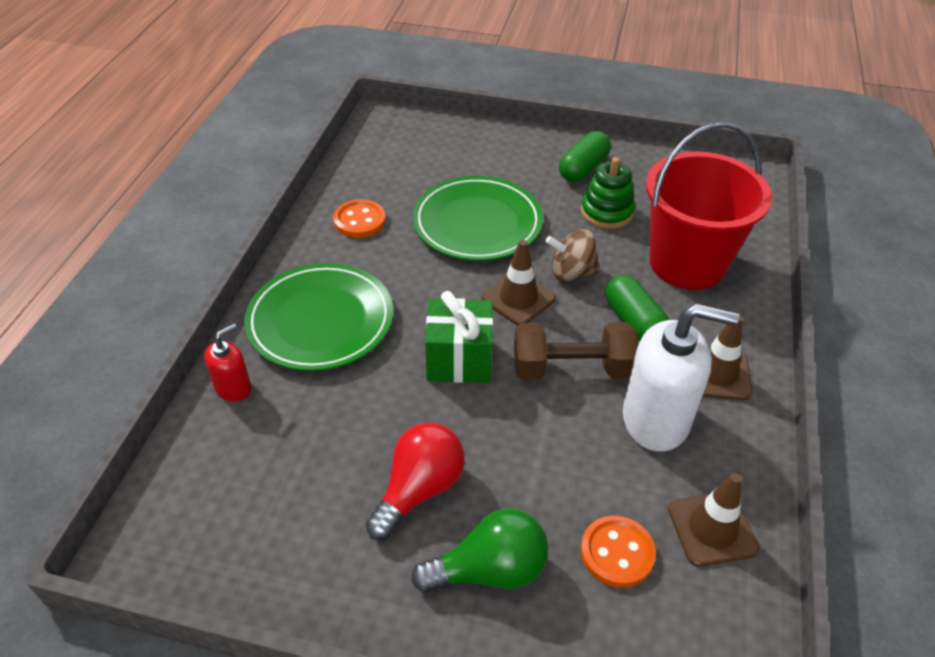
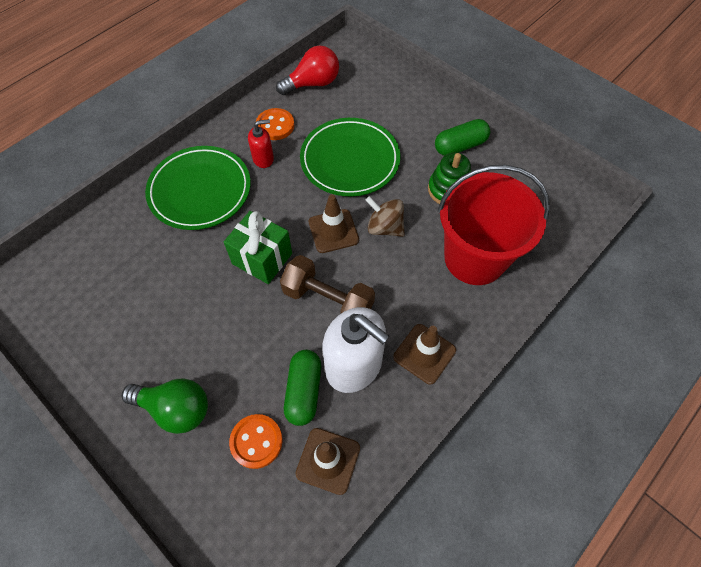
camera: 30 degrees right, 15 degrees up
red soap dispenser [204,324,251,402] -> red soap dispenser moved to [248,119,274,168]
red light bulb [366,423,465,540] -> red light bulb moved to [276,45,339,95]
green capsule [605,275,669,341] -> green capsule moved to [284,350,321,426]

